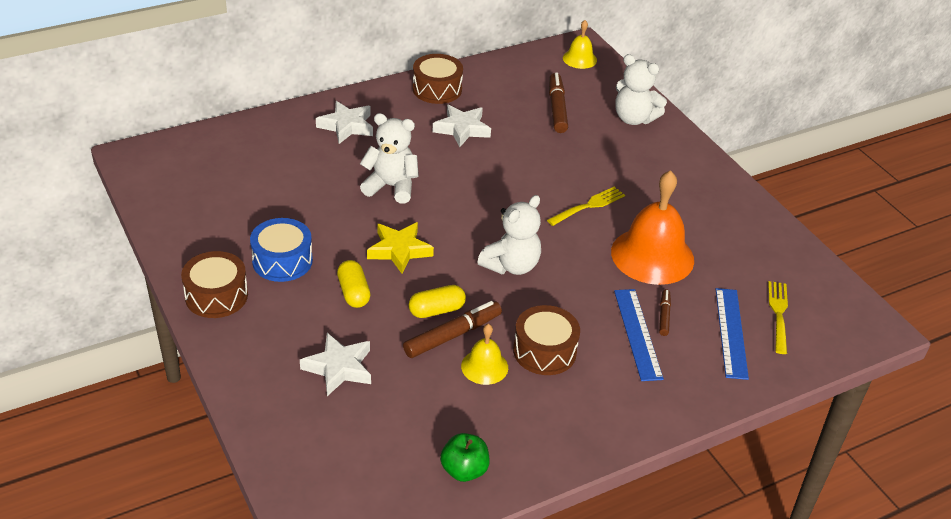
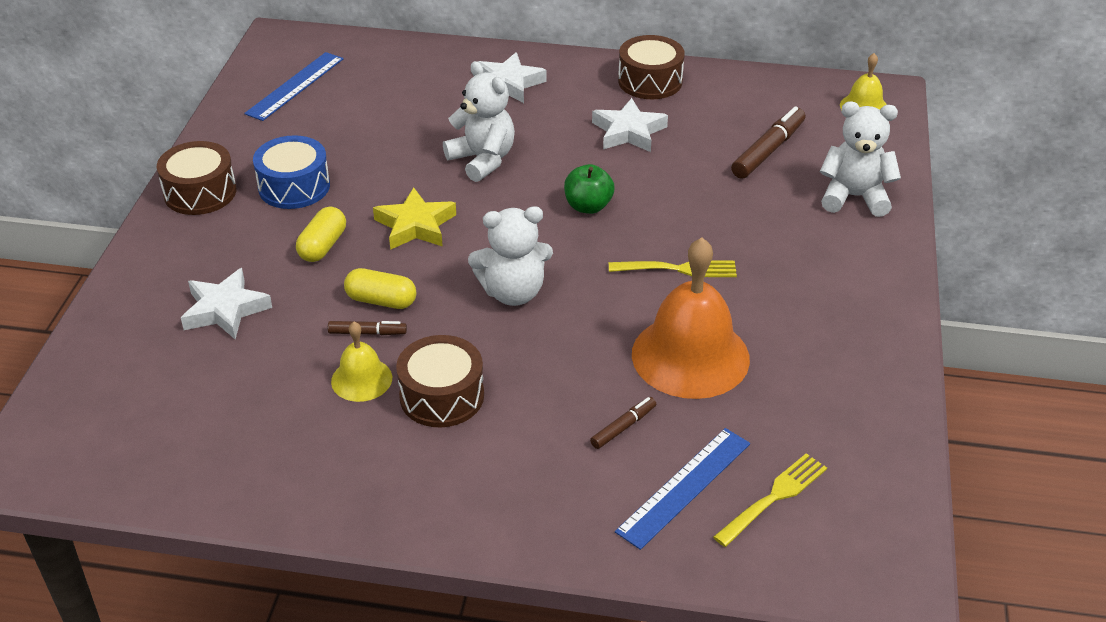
camera: 40 degrees right, 0 degrees up
brown marker [403,301,502,358] -> brown marker [328,321,407,335], size x0.55
green apple [440,433,490,482] -> green apple moved to [564,164,615,214]
blue ruler [614,289,664,381] -> blue ruler moved to [244,52,344,121]
white teddy bear [615,54,667,125] -> white teddy bear turned 120 degrees clockwise [820,102,901,217]

